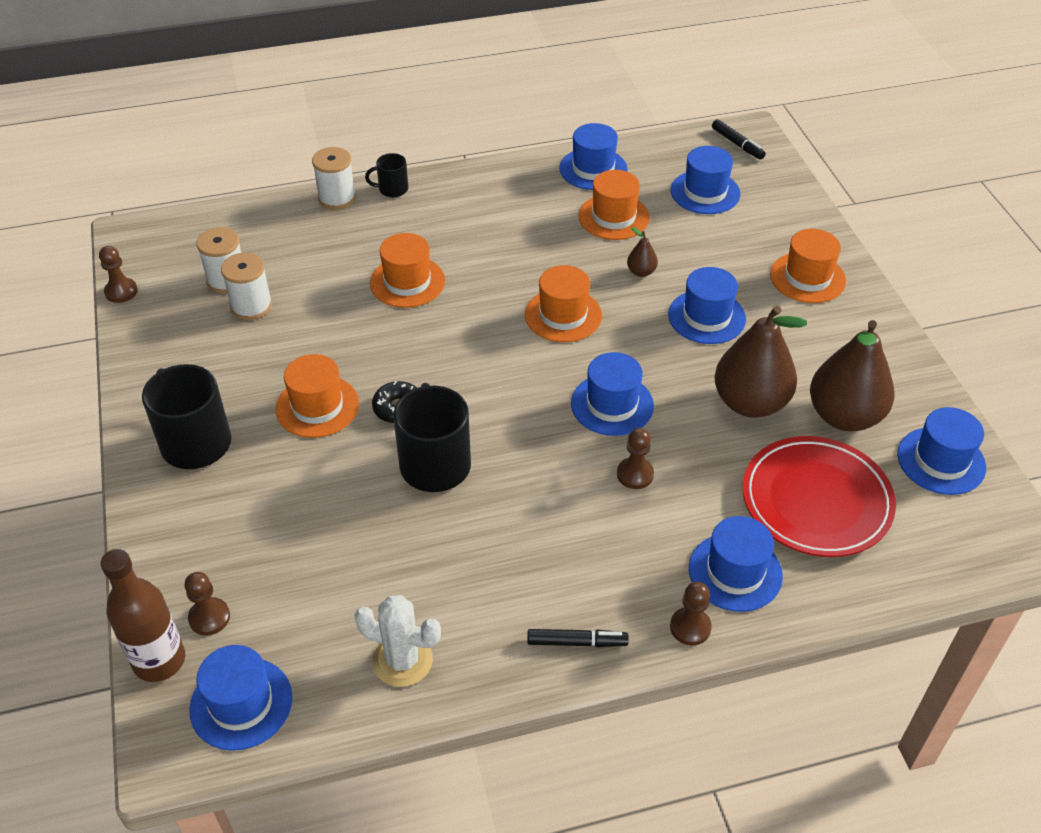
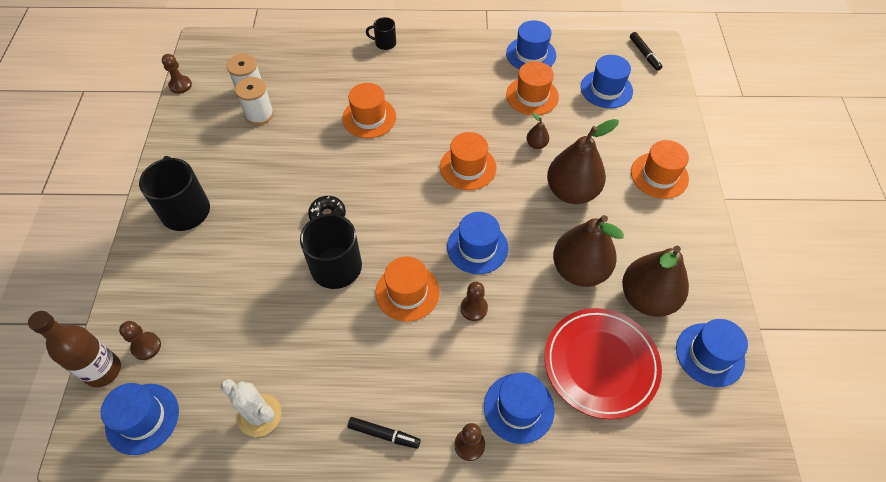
camera: 15 degrees right, 10 degrees up
orange hat [276,354,359,438] -> orange hat moved to [376,256,440,322]
white spool [312,147,356,210] -> none
blue hat [668,267,746,344] -> brown pear [547,119,619,204]

